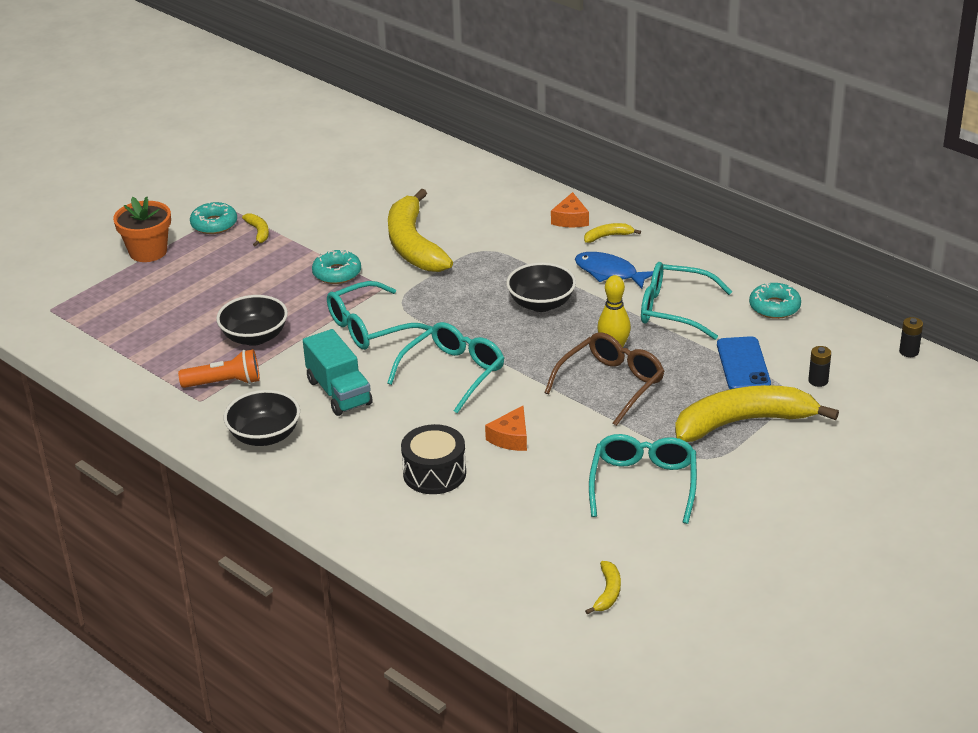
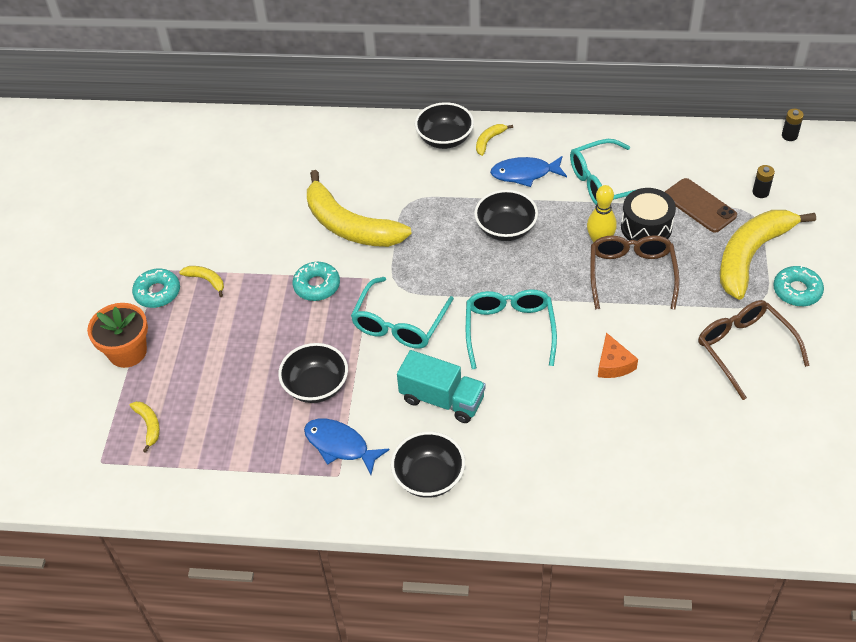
camera: 35 degrees left, 15 degrees up
orange flashlight [178,349,260,388] -> blue fish [304,419,390,475]
black drum [401,424,466,494] -> black drum moved to [621,188,676,241]
orange cheese [551,192,589,228] -> black bowl [415,102,474,149]
yellow banana [585,561,621,615] -> yellow banana moved to [130,401,160,453]
turquoise glasses [589,434,697,524] -> brown glasses [698,300,810,400]
blue phone [717,336,771,389] -> brown phone [665,178,737,233]
turquoise donut [749,283,801,319] -> turquoise donut moved to [773,265,824,306]

